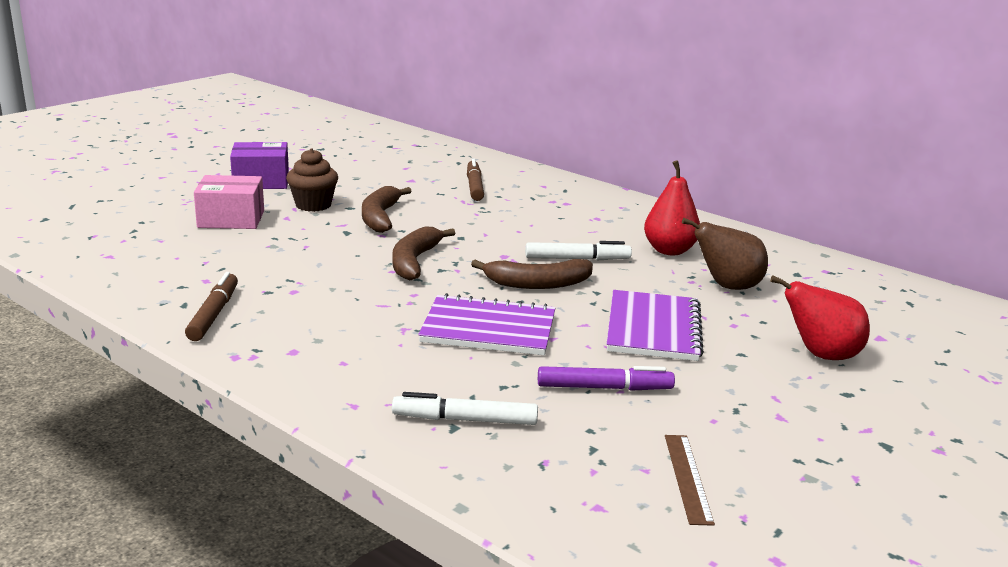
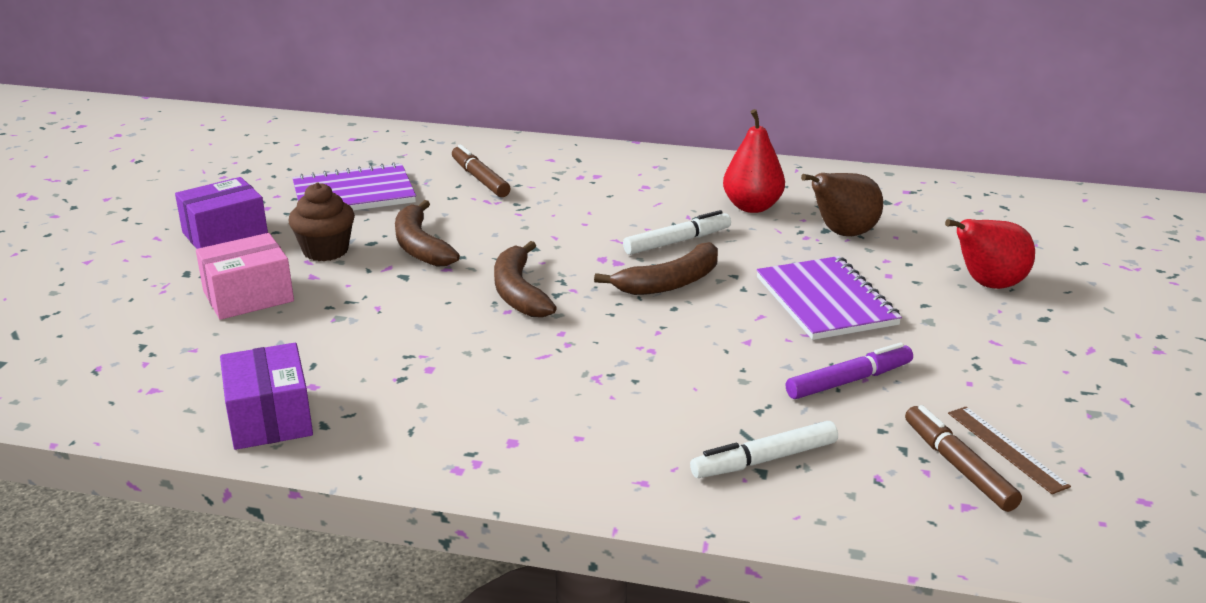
camera: 25 degrees left, 5 degrees up
brown marker [185,272,238,341] -> brown marker moved to [905,405,1022,512]
purple notebook [418,293,555,355] -> purple notebook moved to [292,162,416,211]
none -> purple box [220,343,313,450]

